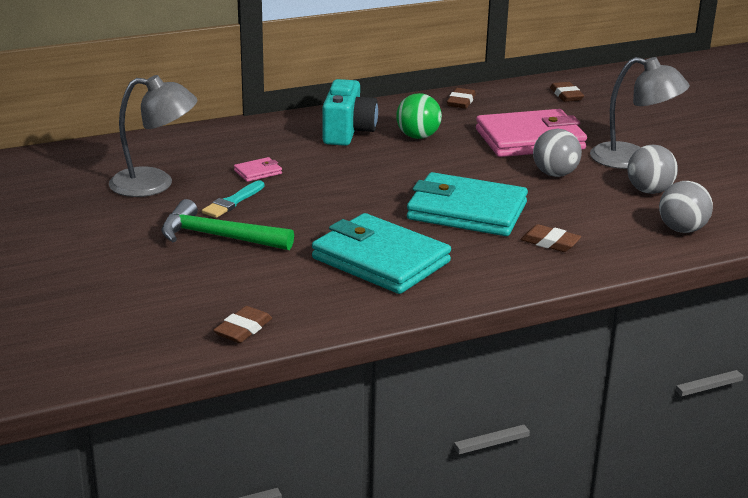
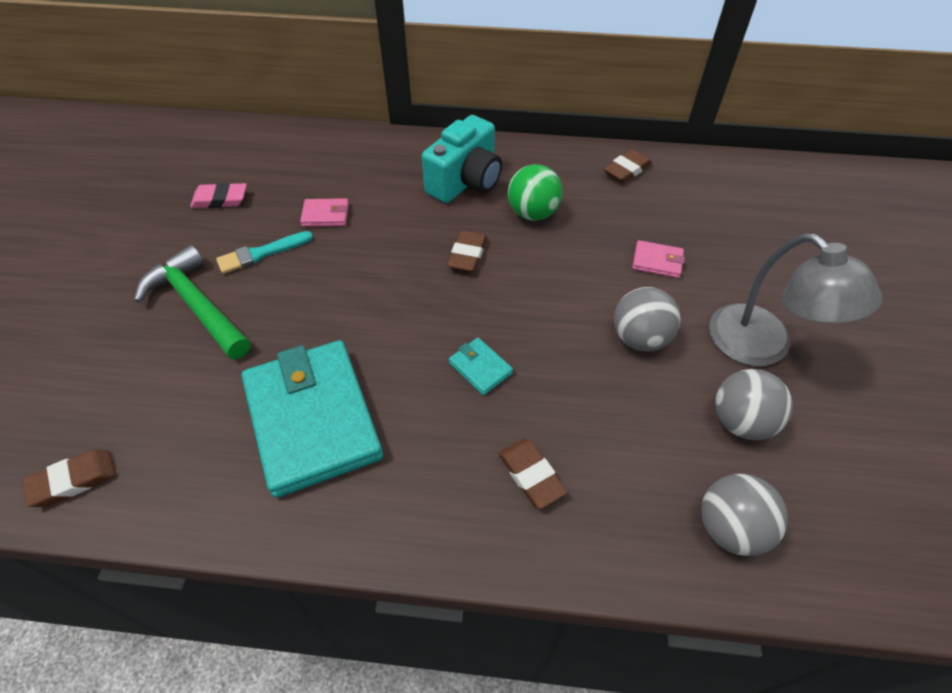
camera: 30 degrees right, 25 degrees up
grey lamp [109,75,198,197] -> pink eraser [190,182,247,208]
turquoise wallet [407,172,528,236] -> turquoise wallet [449,338,513,395], size x0.40
pink wallet [476,109,587,157] -> pink wallet [632,240,685,278], size x0.40
brown eraser [550,82,584,102] -> brown eraser moved to [447,230,487,272]

